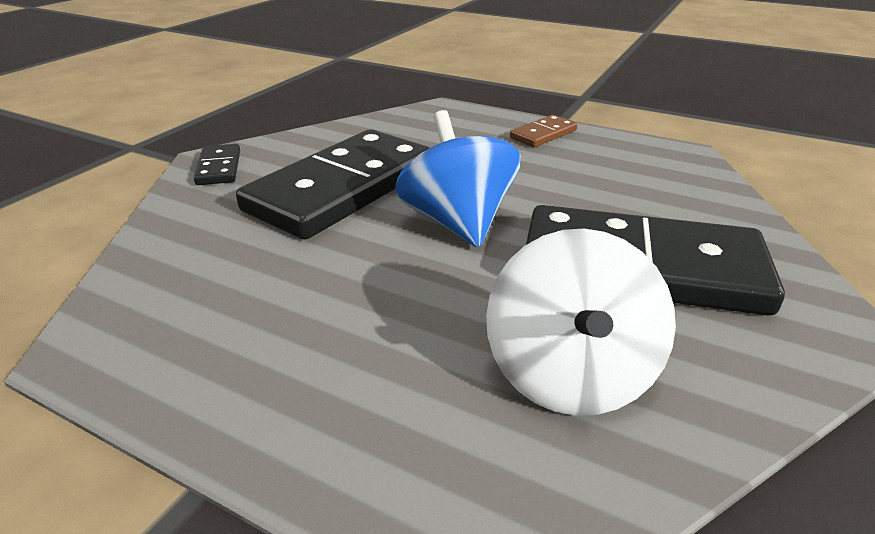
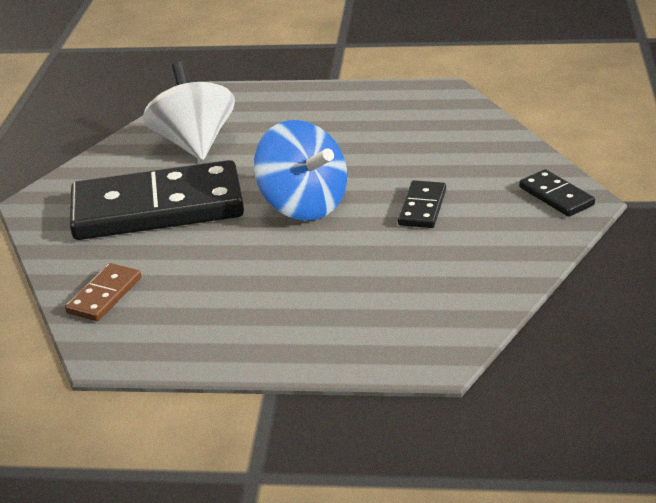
camera: 160 degrees right, 0 degrees up
black domino [236,129,430,239] -> black domino [398,180,446,228], size x0.42
brown domino [510,115,577,147] -> brown domino moved to [65,263,141,321]

